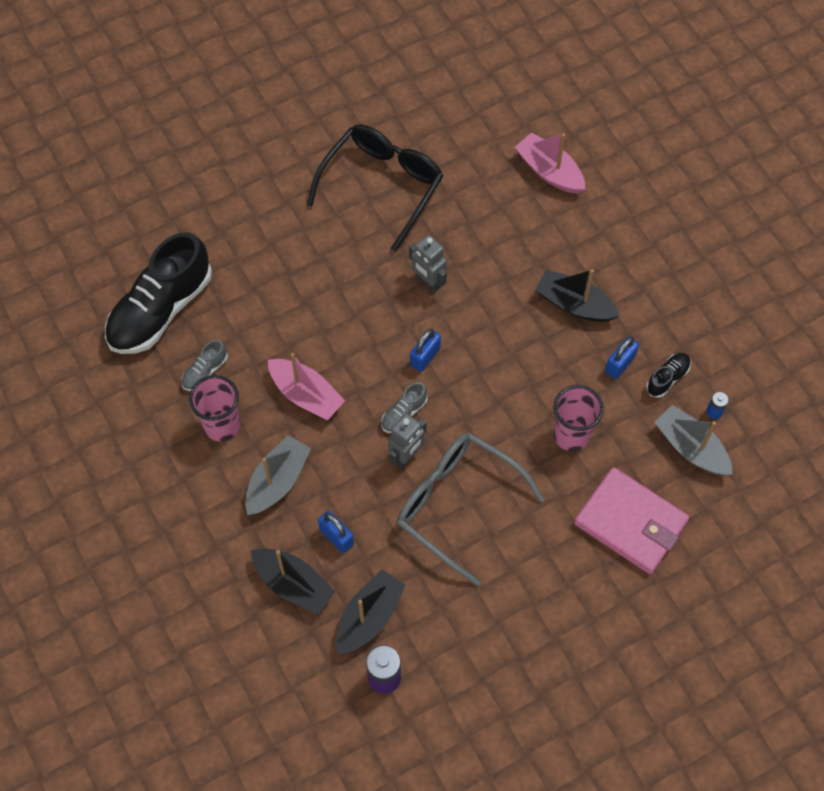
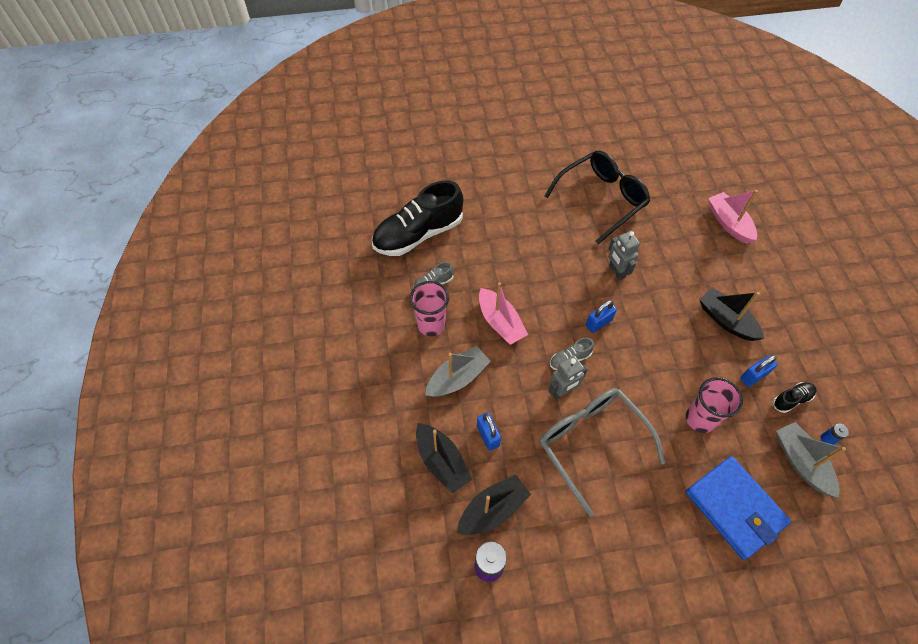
camera: 20 degrees right, 5 degrees down
pink wallet [574,467,690,574] -> blue wallet [686,456,791,560]

